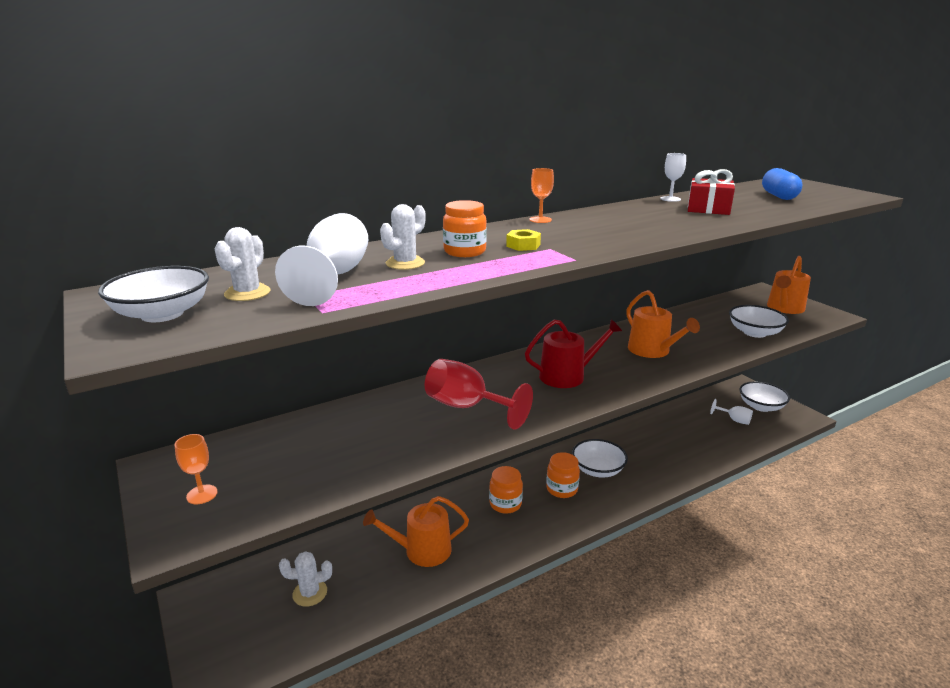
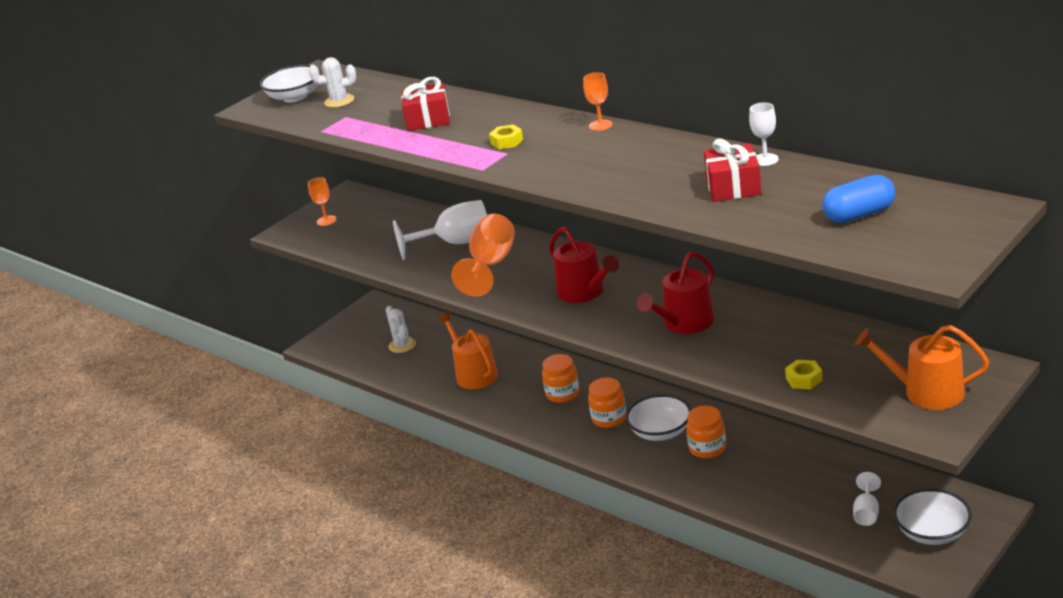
camera: 75 degrees right, 5 degrees up
white goblet [275,213,368,306] -> white goblet moved to [393,200,487,260]
white cactus [380,204,425,270] -> red gift [401,77,450,131]
red goblet [425,359,533,430] -> orange goblet [451,214,515,296]
orange jar [443,200,487,257] -> orange jar moved to [686,406,726,458]
orange watering can [626,290,700,358] -> red watering can [637,252,714,334]
white bowl [729,305,789,338] -> yellow nut [785,360,823,389]

